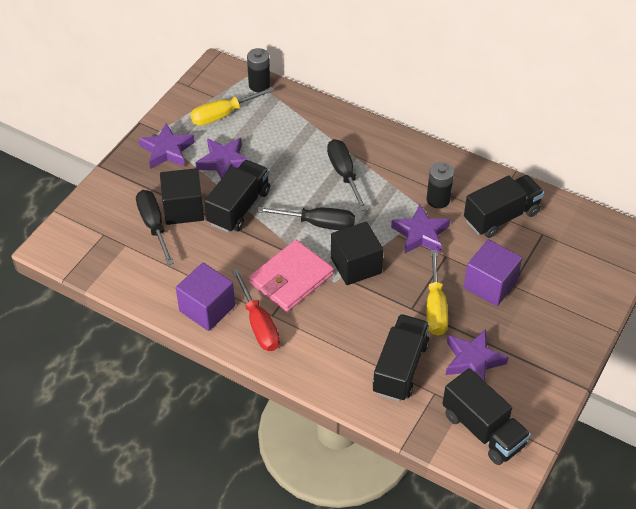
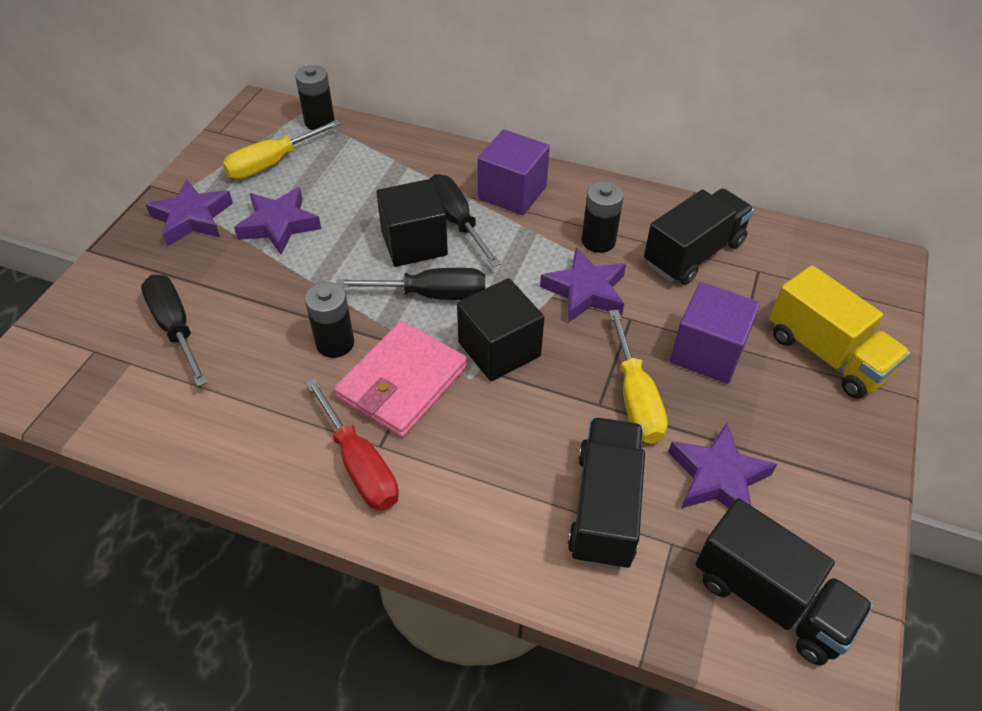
camera: 10 degrees left, 0 degrees up
black cube [160,168,204,225] -> black cube moved to [376,179,448,267]
purple cube [176,263,235,331] -> purple cube moved to [478,129,550,215]
black truck [204,160,270,233] -> none
none -> black battery [305,282,354,358]
none -> yellow truck [769,265,910,399]

